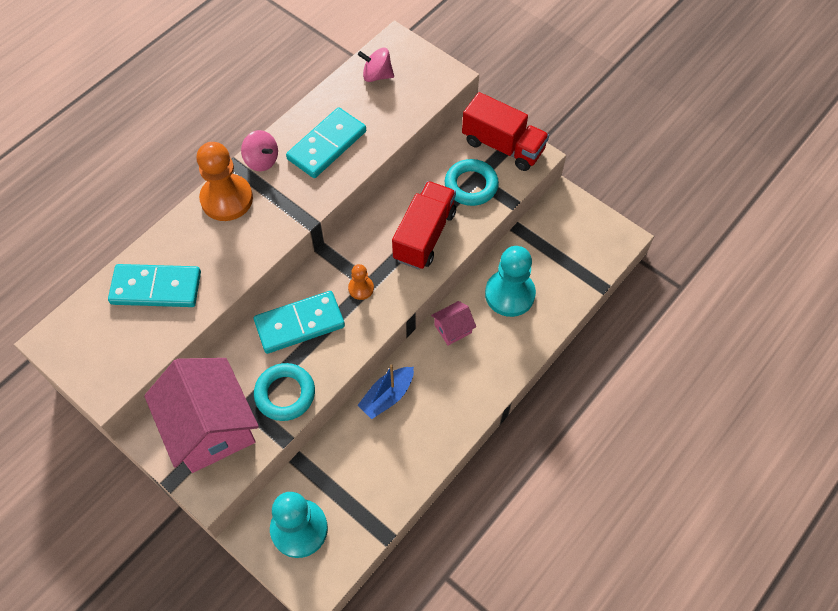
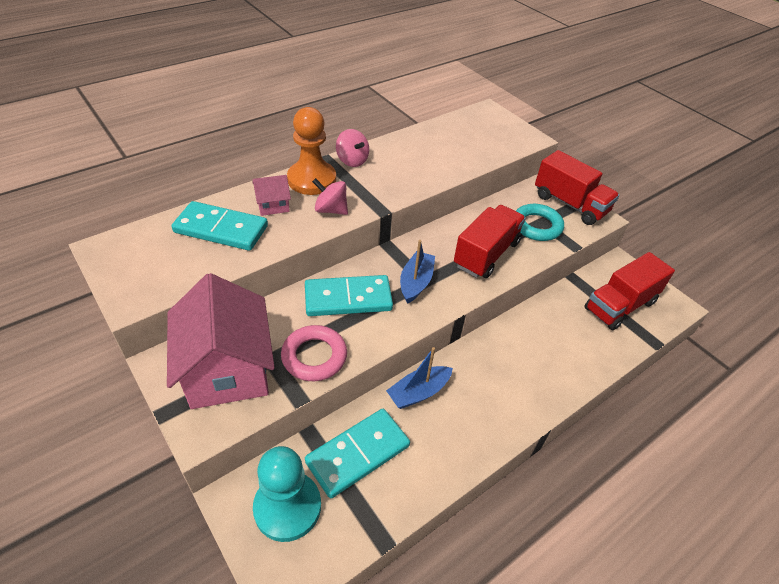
camera: 10 degrees right, 15 degrees down
turquoise ring [254,363,315,421] -> pink ring [281,325,347,381]
turquoise domino [286,107,366,178] -> turquoise domino moved to [305,409,410,498]
orange pawn [348,264,374,300] -> blue boat [400,240,435,304]
pink spinning top [358,48,394,82] -> pink spinning top moved to [312,178,348,215]
pink house [431,301,476,346] -> pink house moved to [253,175,291,216]
turquoise pawn [485,246,536,317] -> none
none -> red truck [584,252,675,330]

